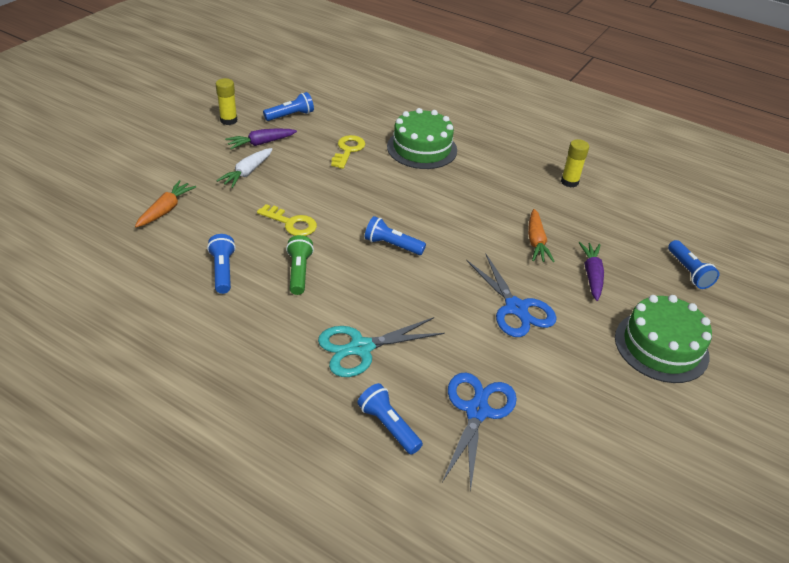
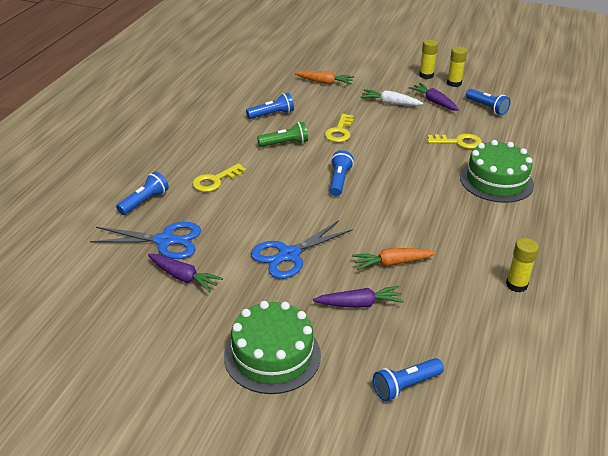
camera: 80 degrees right, 5 degrees down
turquoise scissors [318,317,445,377] -> yellow key [192,163,246,192]
none -> purple carrot [148,254,223,293]
none -> yellow glue stick [419,39,438,79]

